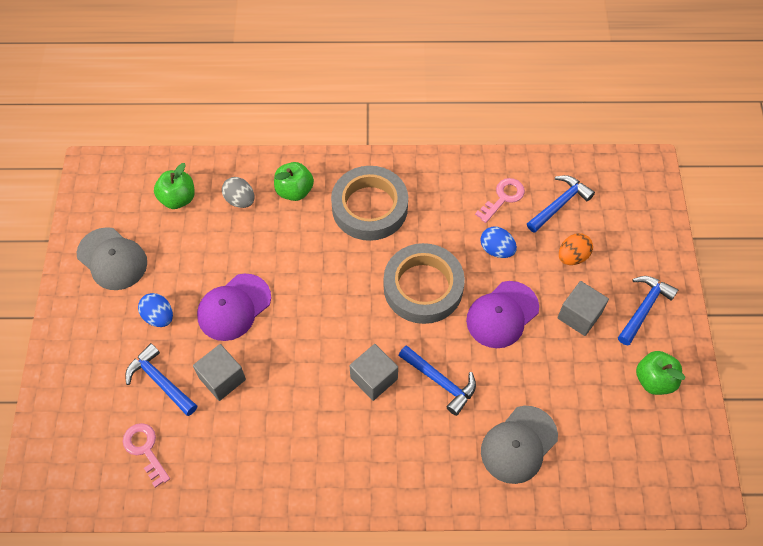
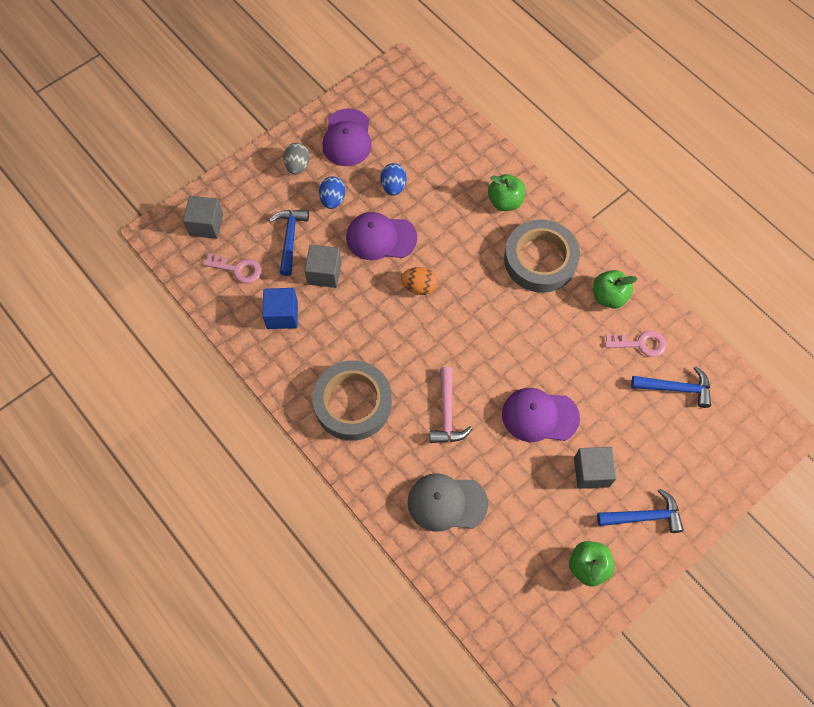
camera: 50 degrees right, 5 degrees up
grey cap [77,227,147,290] -> purple cap [322,108,372,166]
pink key [123,423,170,488] -> pink key turned 90 degrees clockwise [204,253,262,284]
green apple [154,163,195,209] -> green apple moved to [593,270,638,309]
grey egg [222,177,254,208] -> grey egg moved to [283,143,310,174]
grey cube [349,344,398,401] -> grey cube moved to [183,196,223,239]
grey tape [384,243,465,324] -> grey tape moved to [312,360,392,441]
blue hammer [398,345,476,416] -> pink hammer [430,367,472,443]
blue egg [480,227,517,258] -> blue egg moved to [381,163,406,196]
orange egg [559,233,593,265] -> orange egg moved to [401,267,437,295]
none -> blue cube [262,288,298,329]

